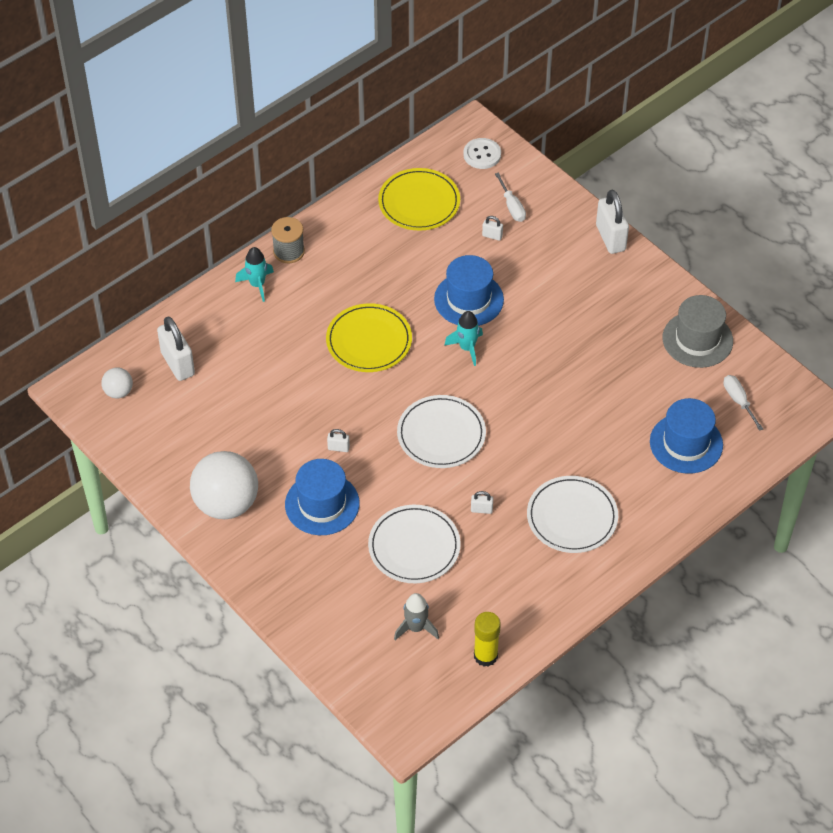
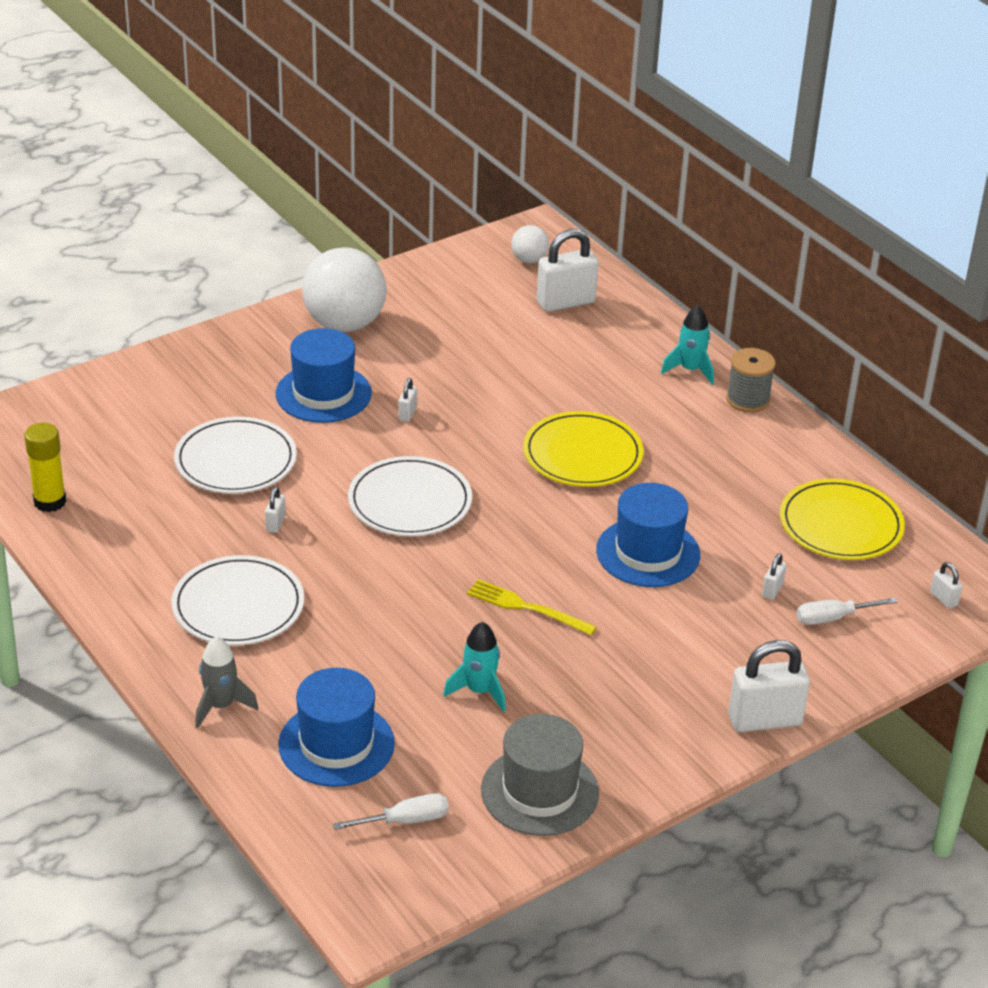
camera: 95 degrees right, 15 degrees down
grey rocket [394,593,439,640] -> grey rocket moved to [195,636,258,728]
turquoise rocket [444,311,483,366] -> turquoise rocket moved to [443,622,506,712]
white button [463,138,501,169] -> white padlock [930,562,963,609]
none -> yellow fork [467,579,597,635]

